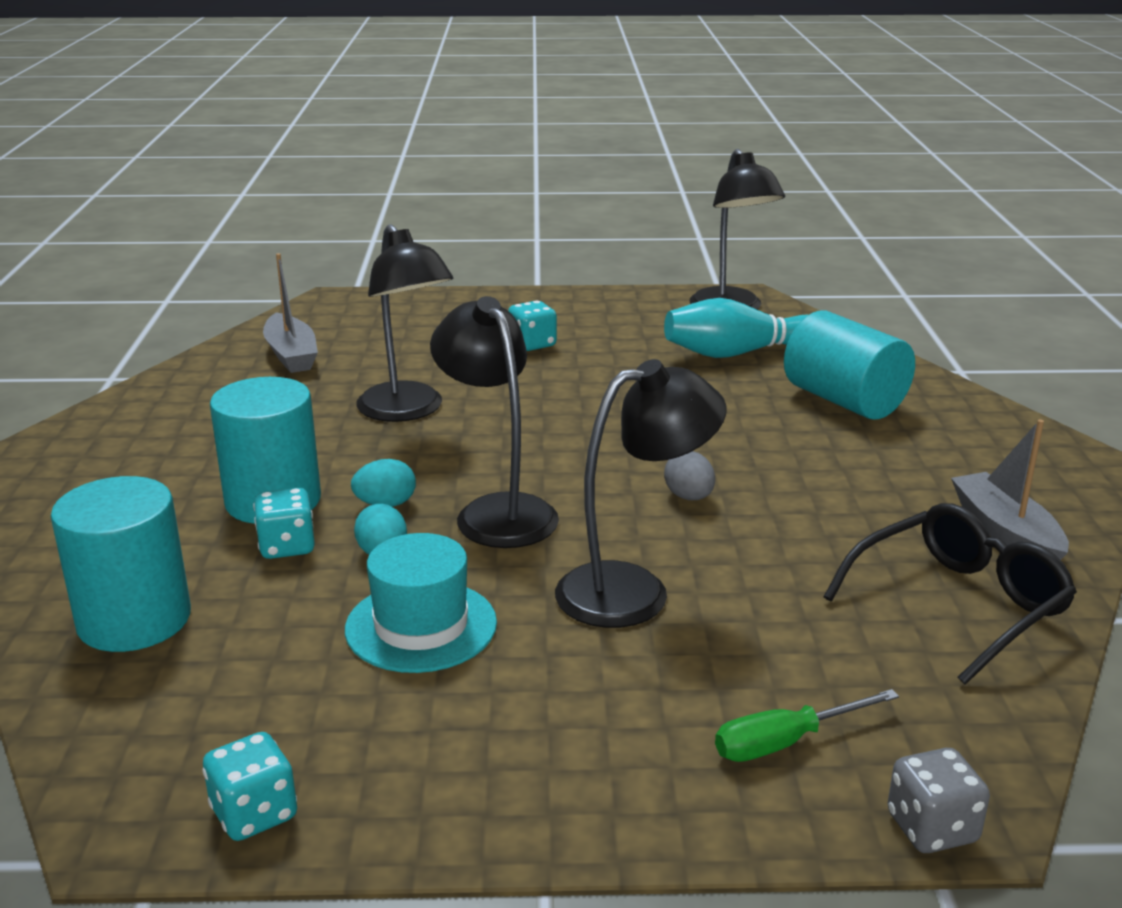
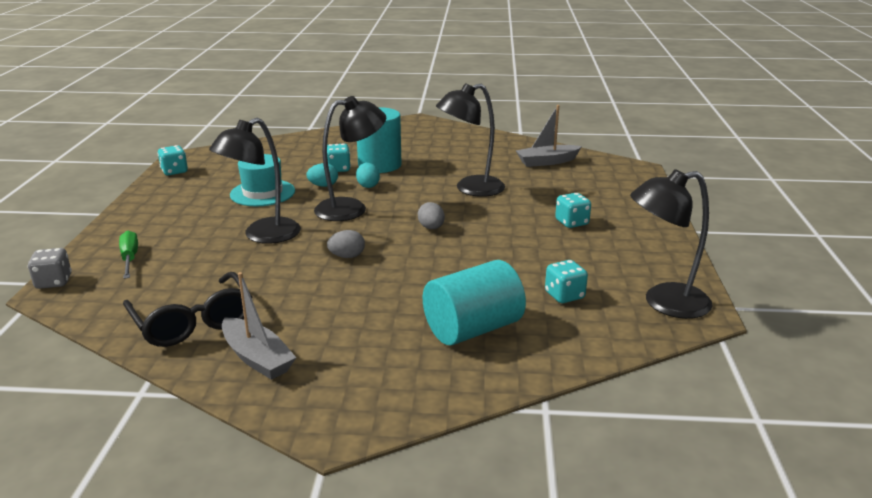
camera: 95 degrees right, 0 degrees up
turquoise cylinder [50,476,191,652] -> none
black lamp [555,359,727,628] -> black lamp turned 60 degrees clockwise [209,117,301,244]
turquoise bowling pin [664,298,808,358] -> turquoise dice [545,260,588,303]
grey boat [951,419,1069,560] -> grey boat turned 60 degrees clockwise [222,272,296,380]
none -> grey egg [418,202,445,229]

